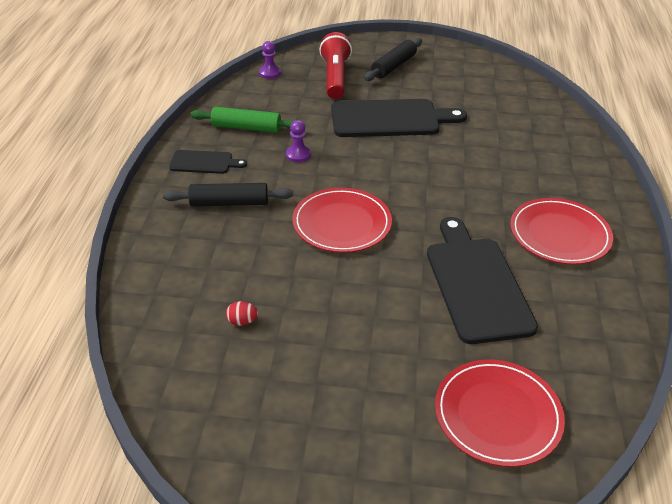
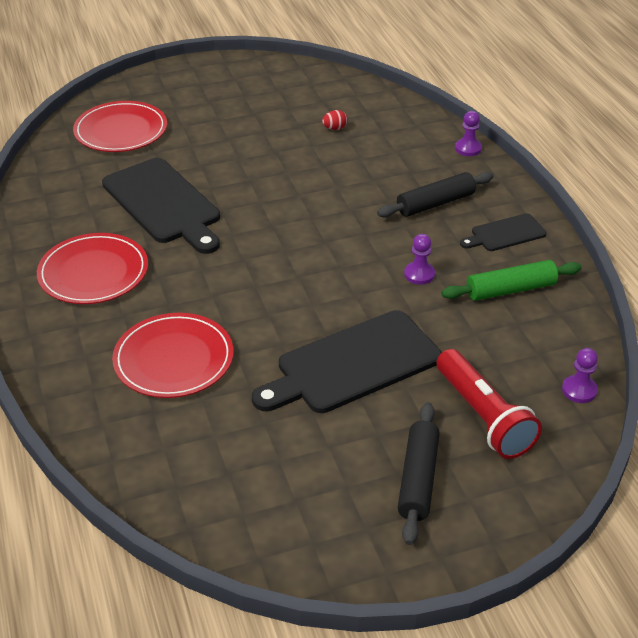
camera: 155 degrees right, 0 degrees up
red plate [292,188,392,253] -> red plate moved to [112,313,233,398]
none -> purple pawn [455,111,482,156]

